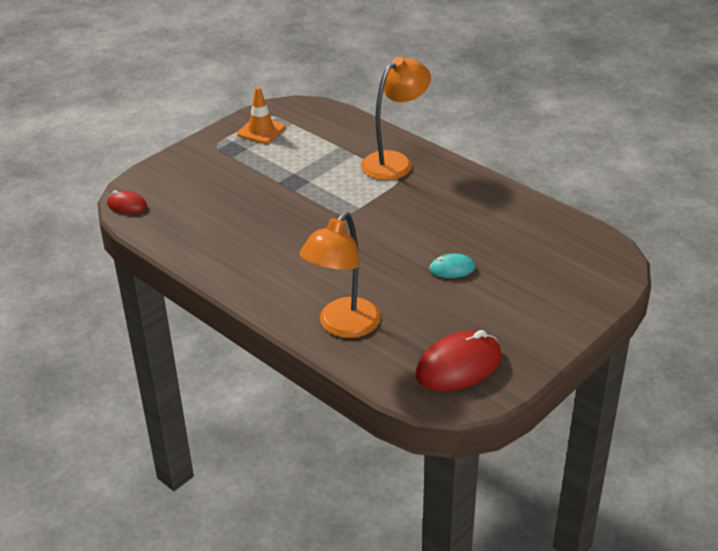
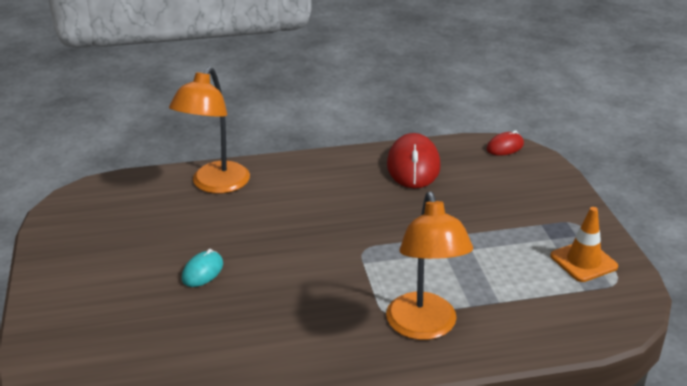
camera: 125 degrees right, 5 degrees down
orange lamp [300,212,381,338] -> orange lamp turned 135 degrees counterclockwise [169,67,250,194]
red mouse [416,330,502,391] -> red mouse moved to [387,133,441,188]

